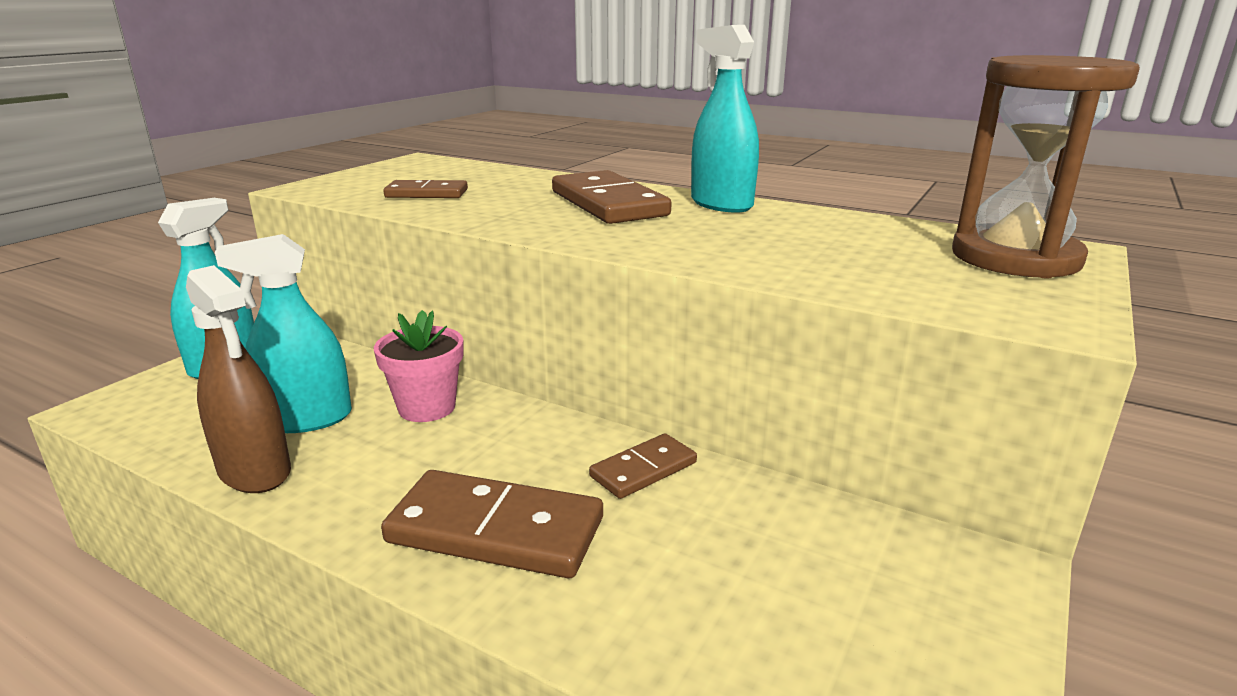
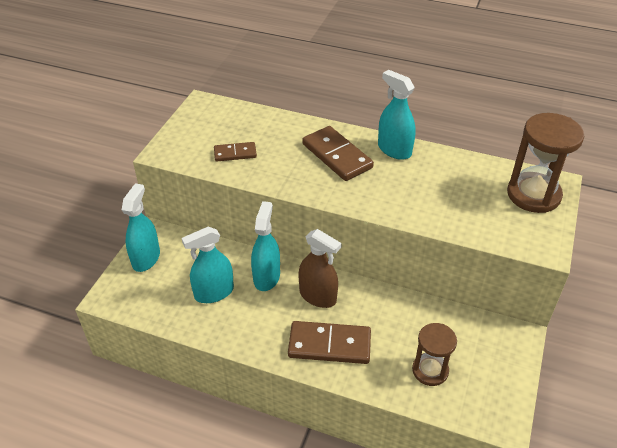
camera: 10 degrees left, 20 degrees up
brown spray bottle [186,265,291,493] -> brown spray bottle moved to [298,229,342,308]
pink flower pot [374,310,464,422] -> turquoise spray bottle [251,201,280,291]
brown domino [589,433,697,499] -> none
none -> brown hourglass [412,323,457,386]

